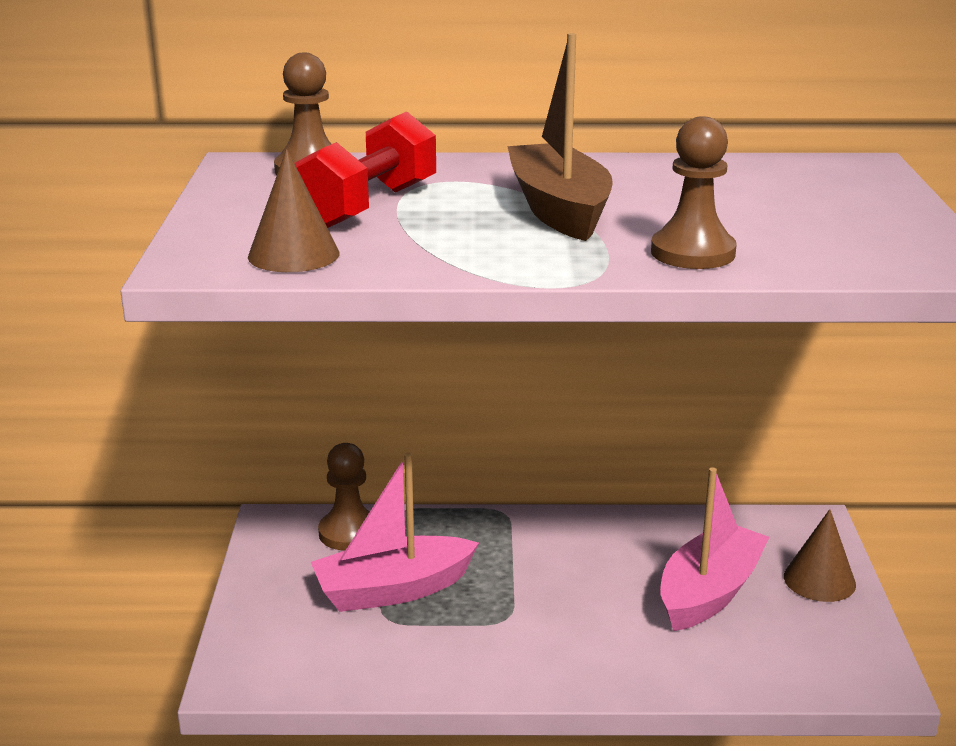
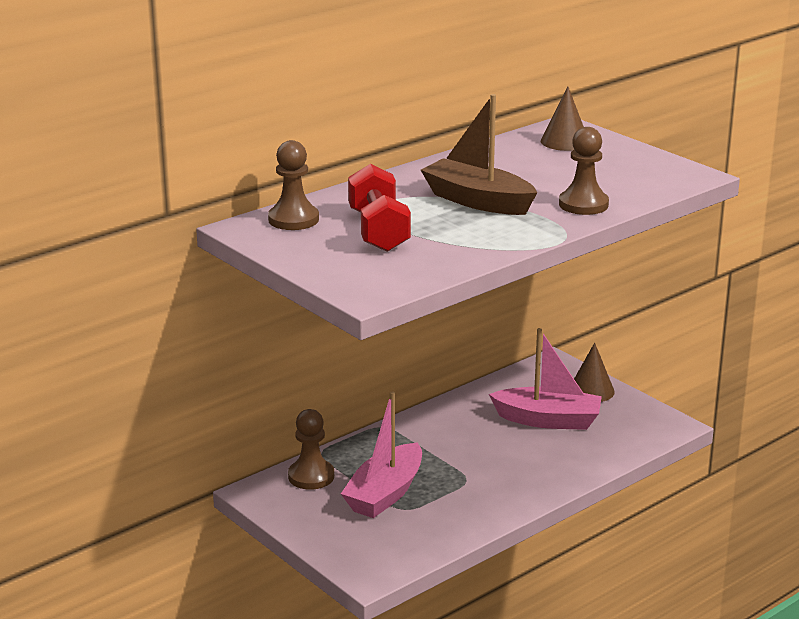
camera: 40 degrees left, 0 degrees up
brown cone [248,149,340,272] -> brown cone moved to [541,86,584,151]
pink boat [660,467,769,631] -> pink boat turned 105 degrees clockwise [489,328,602,430]

